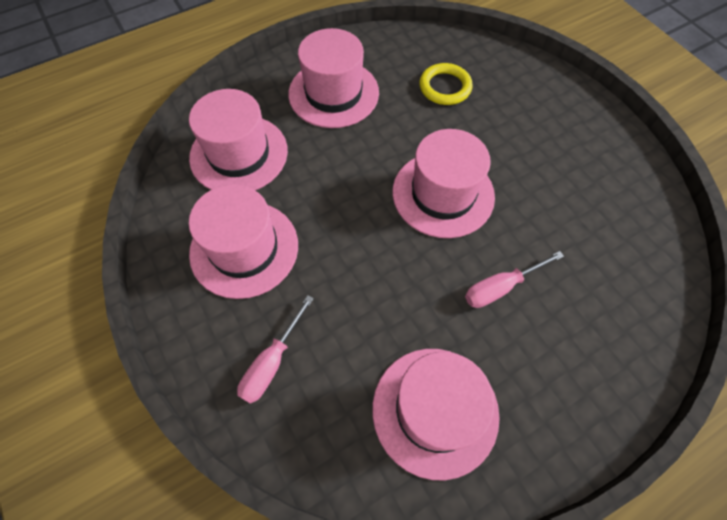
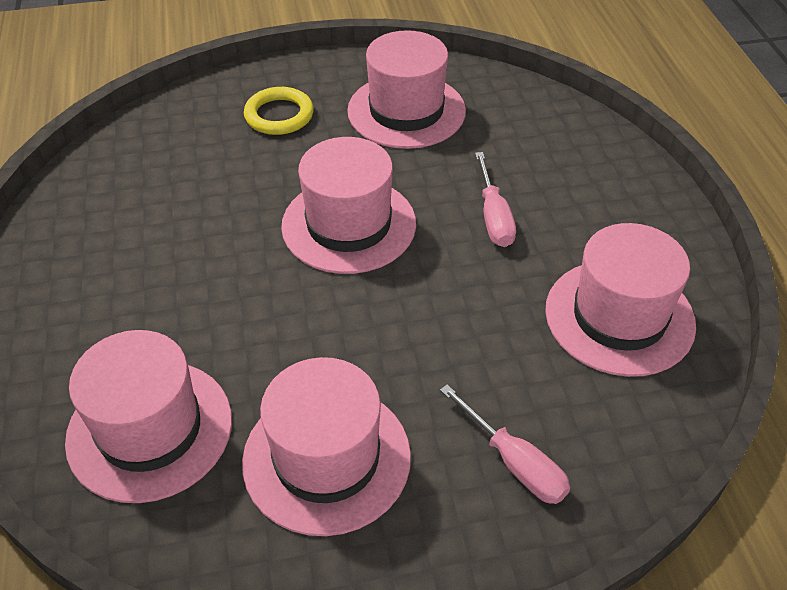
camera: 70 degrees left, 15 degrees down
pink hat [288,28,379,128] -> pink hat moved to [347,30,466,149]
yellow ring [419,63,473,105] -> yellow ring moved to [244,87,314,135]

